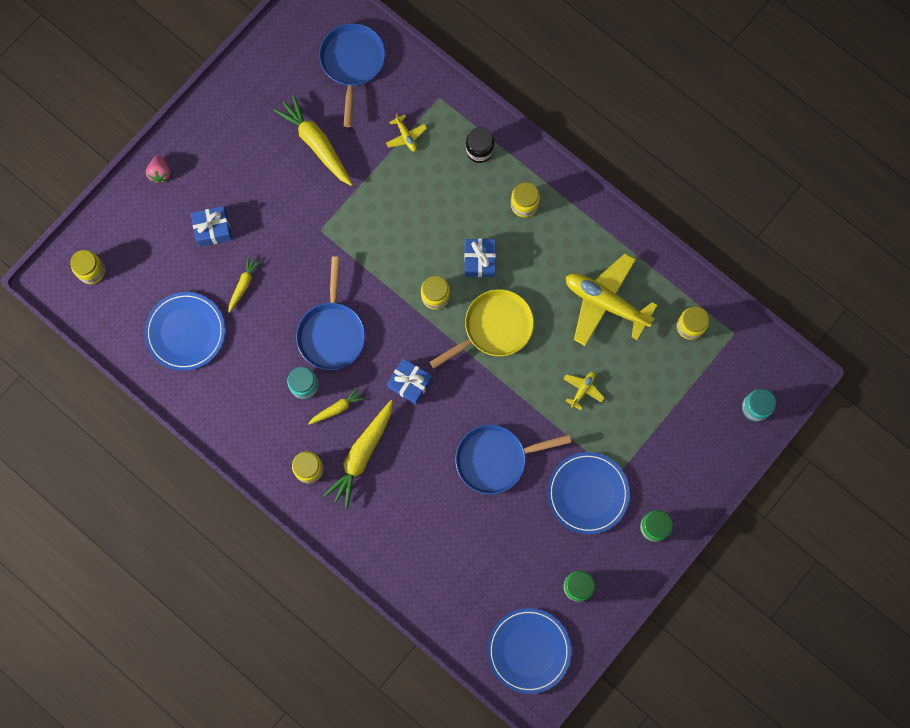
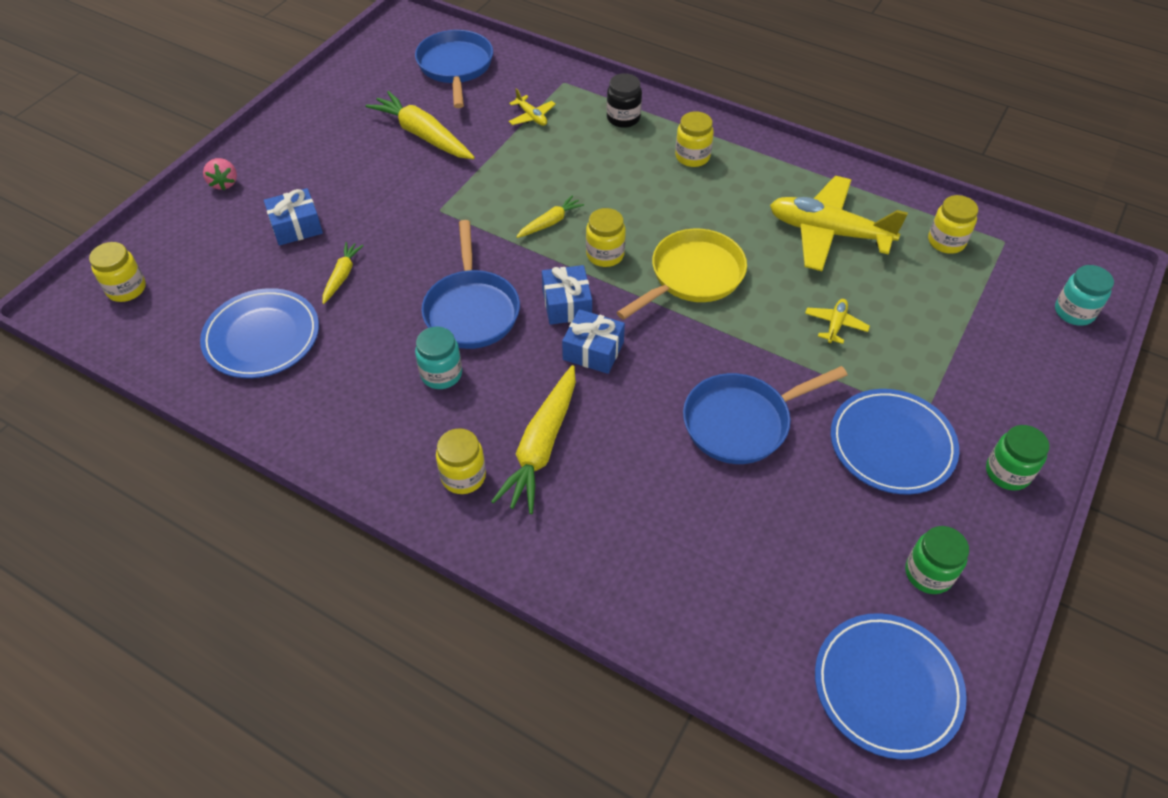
camera: 10 degrees left, 25 degrees down
yellow carrot [308,387,365,425] -> yellow carrot moved to [516,195,584,238]
blue gift [464,239,496,277] -> blue gift moved to [542,265,592,325]

